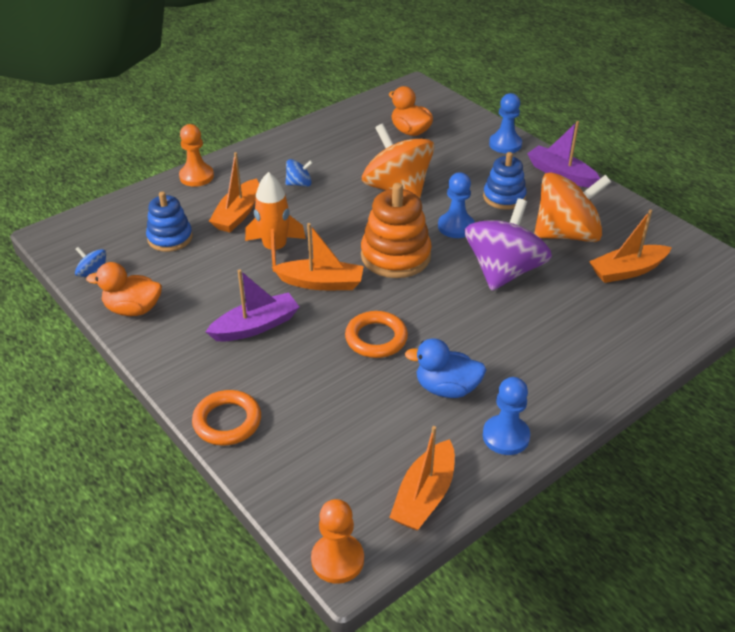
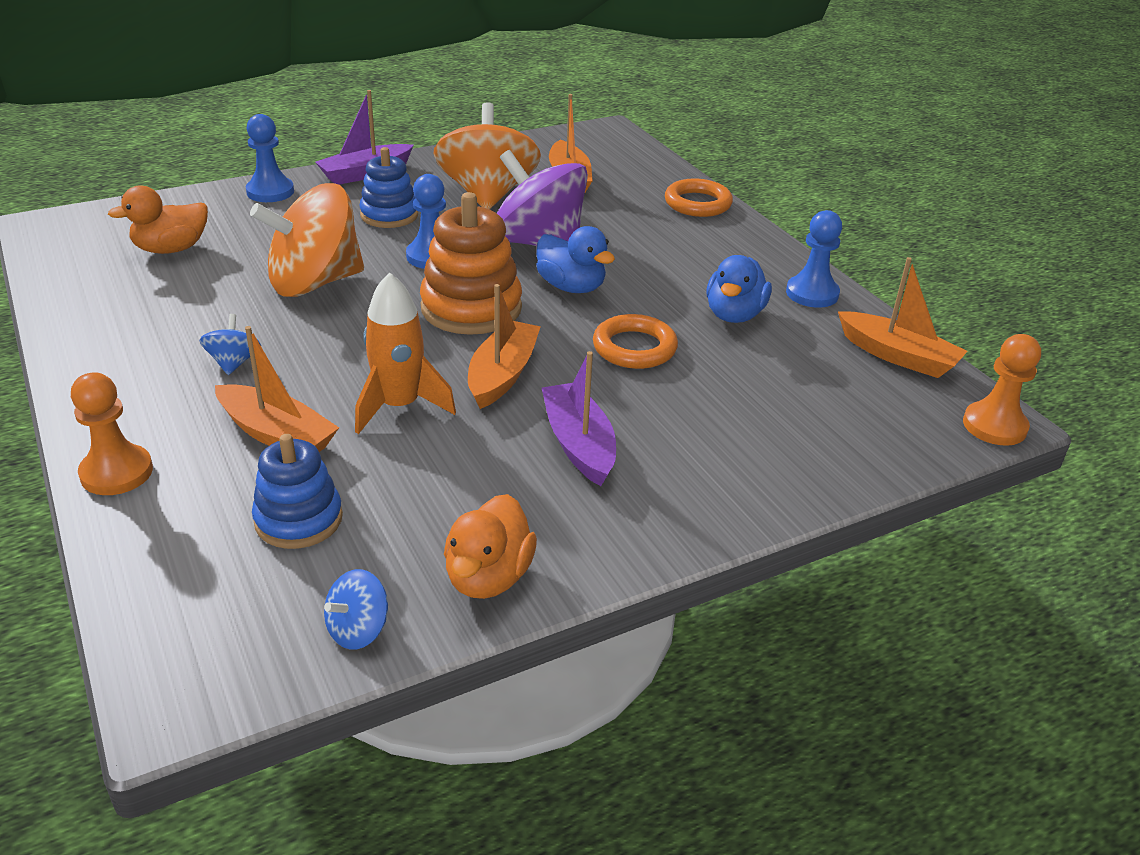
camera: 80 degrees left, 5 degrees down
orange ring [192,390,261,446] -> orange ring moved to [665,179,733,217]
none -> blue duck [536,226,615,293]

